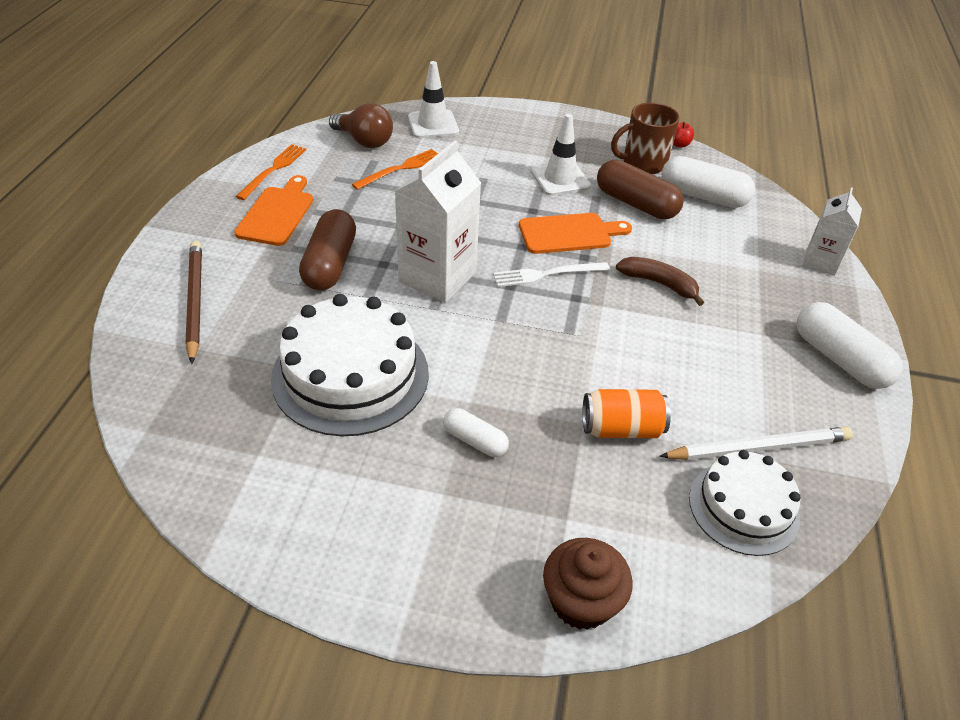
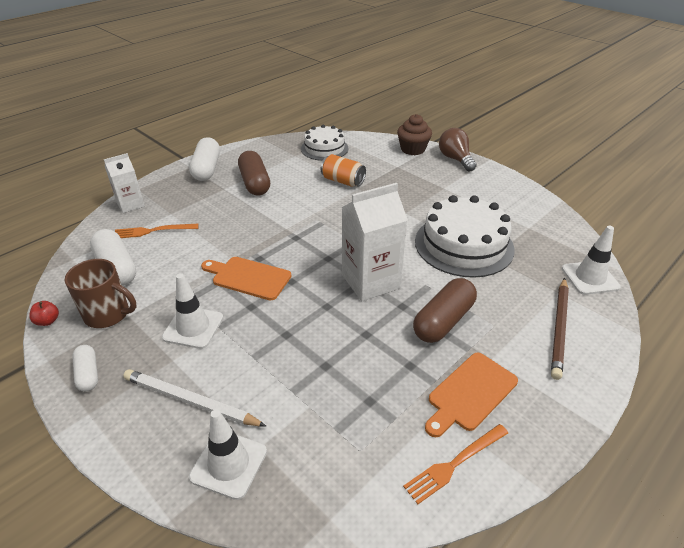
camera: 145 degrees left, 5 degrees down
brown light bulb [329,103,393,148] -> brown light bulb moved to [439,128,477,172]
orange fork [352,149,438,190] -> orange fork moved to [115,224,199,238]
white capsule [443,408,509,457] -> white capsule moved to [72,345,98,392]
white fork [493,262,610,287] -> none
brown capsule [597,160,684,219] -> brown capsule moved to [238,151,270,196]
brown banana [616,257,704,306] -> none
white pencil [659,427,853,460] -> white pencil moved to [123,369,267,427]
none -> white traffic cone [562,226,620,295]

